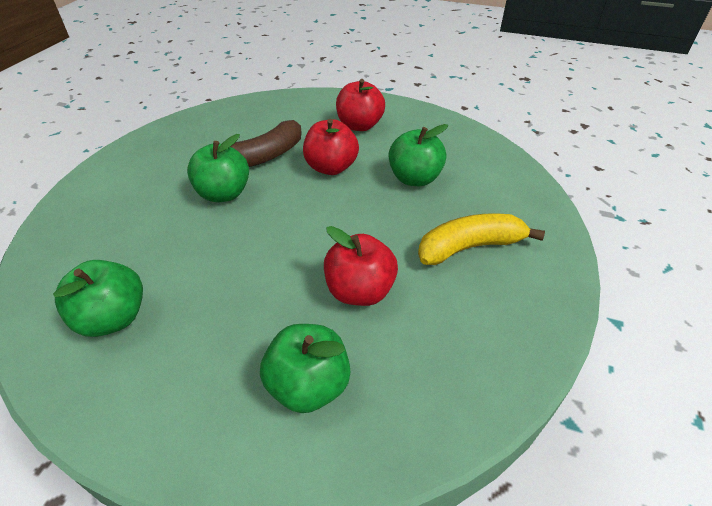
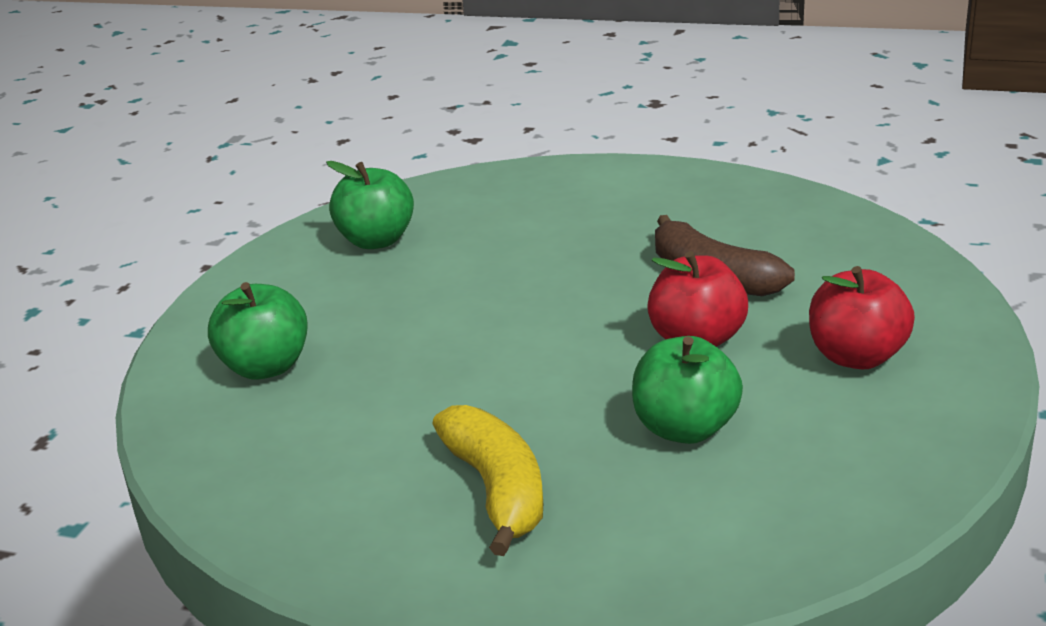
camera: 90 degrees right, 15 degrees down
green apple [187,134,249,202] -> none
red apple [324,226,398,306] -> none

